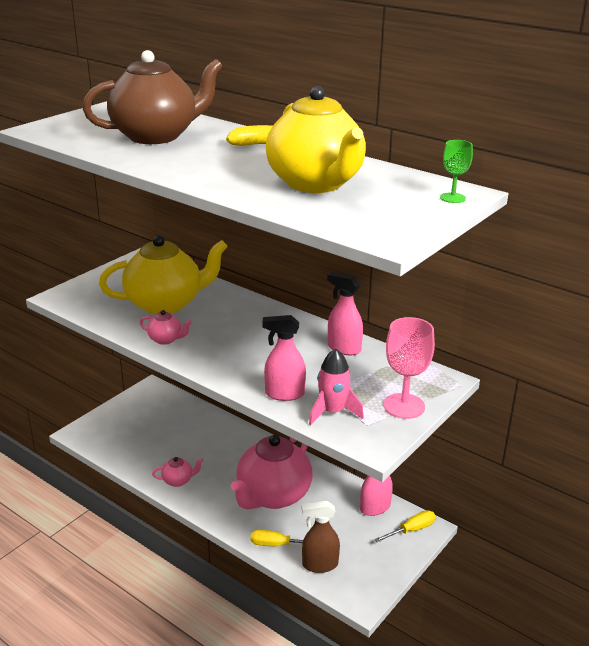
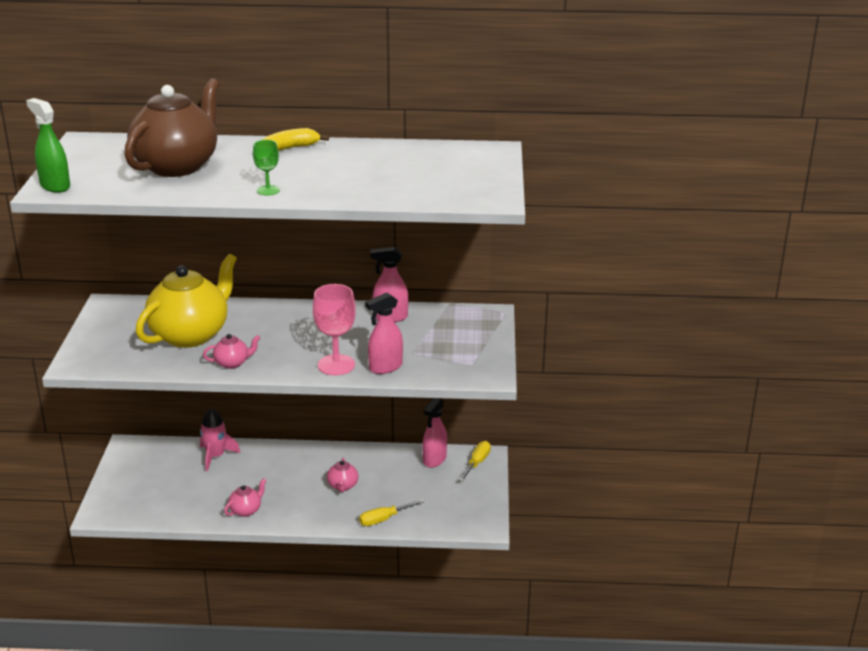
camera: 35 degrees left, 0 degrees up
pink teapot [231,435,312,510] -> pink teapot [327,457,358,492], size x0.42
yellow teapot [266,86,366,193] -> none
brown spray bottle [302,501,340,573] -> none
pink rocket [309,349,364,425] -> pink rocket moved to [200,408,240,471]
pink goblet [384,317,435,419] -> pink goblet moved to [313,284,356,375]
green goblet [440,140,473,203] -> green goblet moved to [253,140,280,195]
none -> green spray bottle [26,98,70,193]

